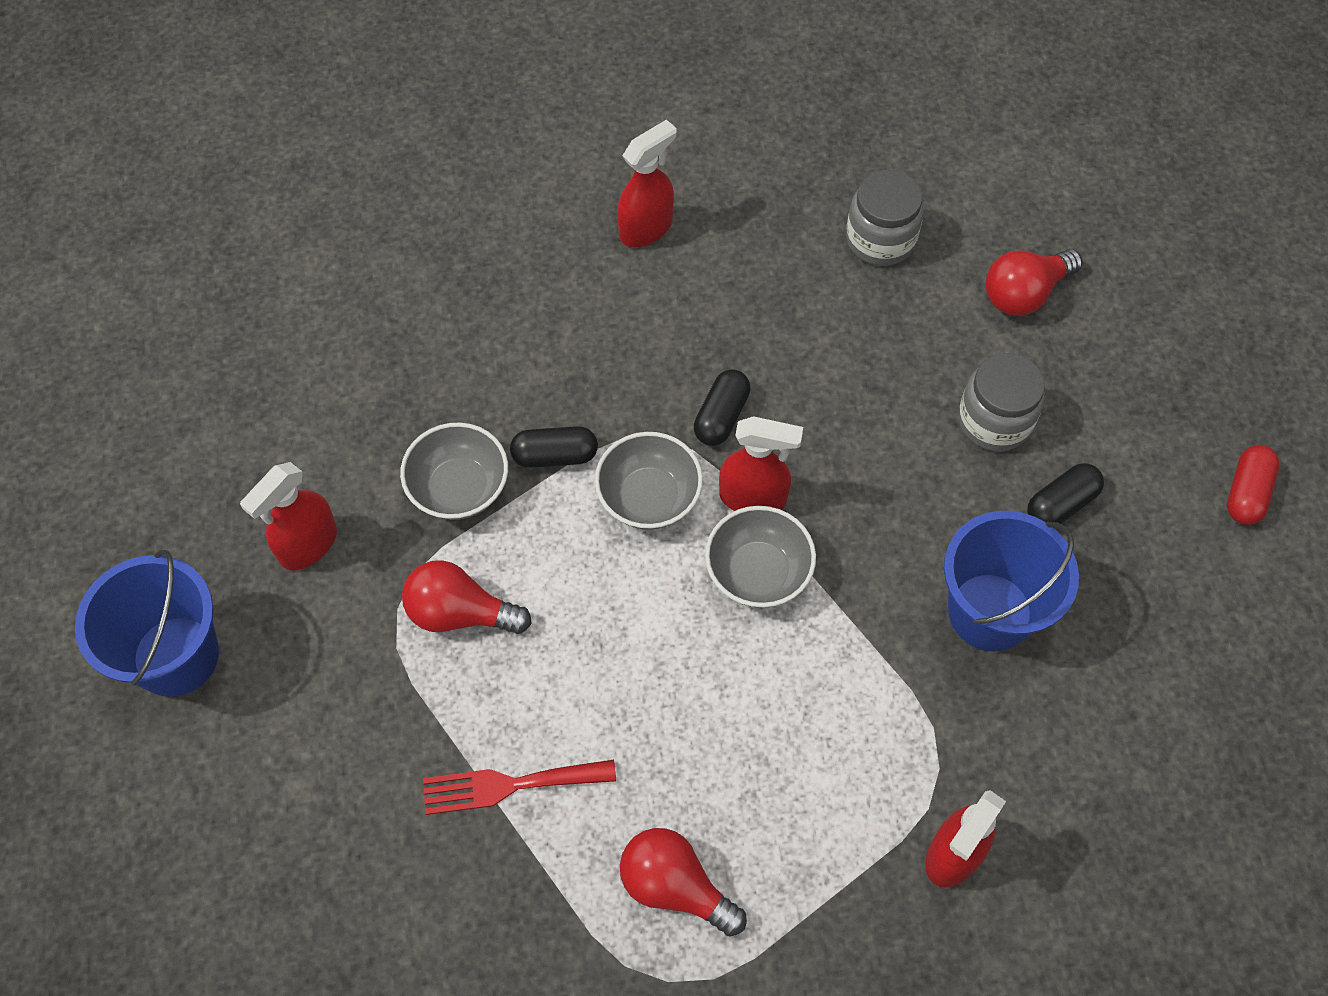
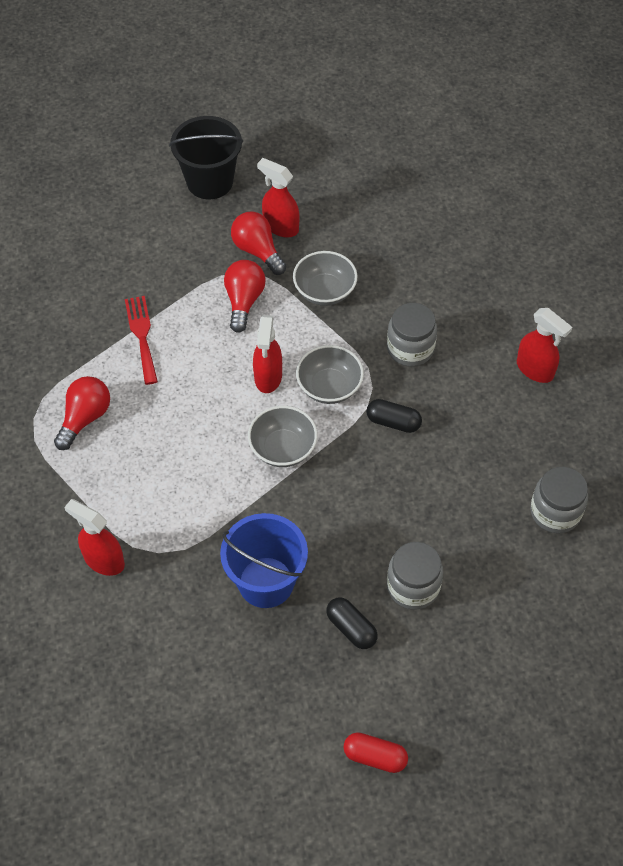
camera: 85 degrees right, 5 degrees down
blue bucket [75,550,219,697] -> black bucket [169,116,243,199]
black capsule [510,426,598,468] -> none
red spray bottle [719,416,803,511] -> red spray bottle moved to [253,315,282,393]
red light bulb [986,249,1082,316] -> red light bulb moved to [231,212,287,275]
none -> grey jar [387,303,437,366]

